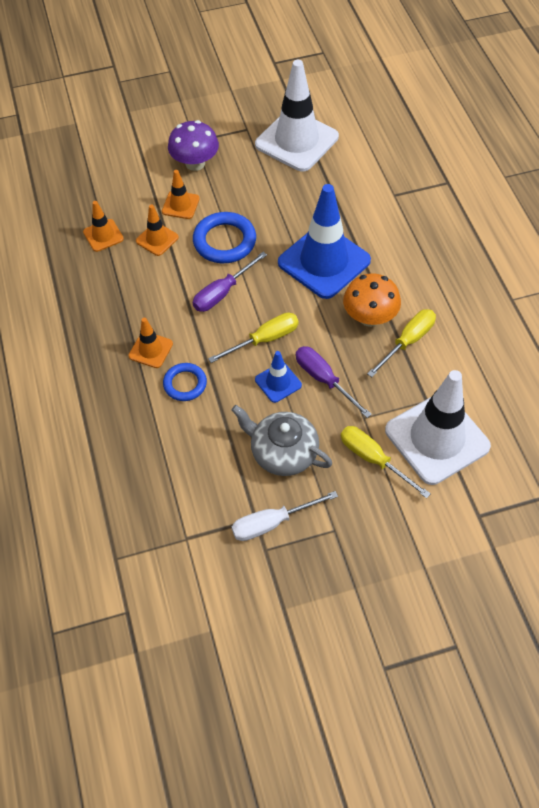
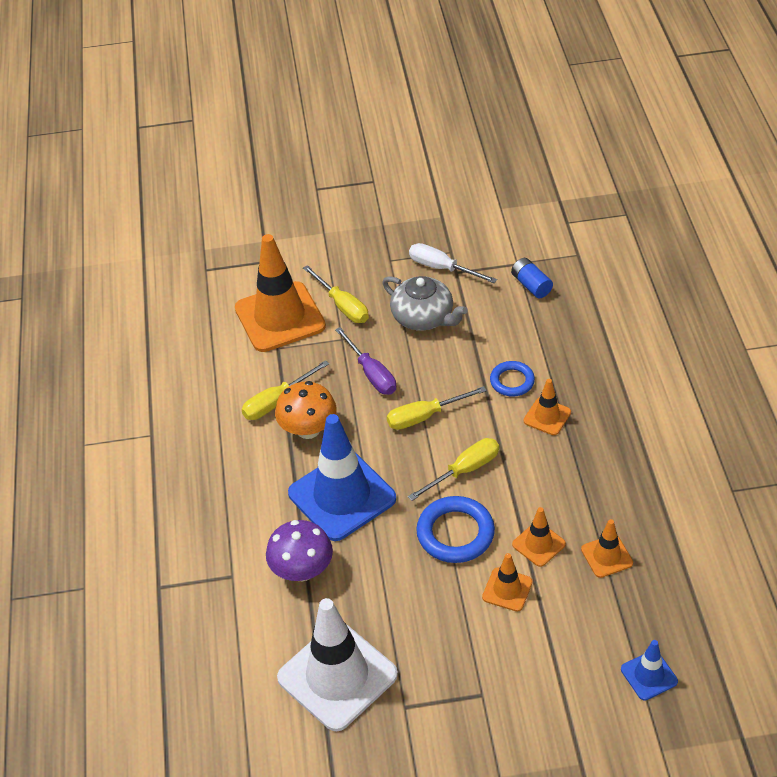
camera: 170 degrees left, 10 degrees down
purple mushroom [168,120,219,171] -> purple mushroom moved to [266,520,333,582]
purple screwdriver [193,252,267,312] -> yellow screwdriver [408,438,499,501]
white screwdriver [232,491,338,541] -> white screwdriver turned 135 degrees counterclockwise [409,243,497,283]
blue traffic cone [255,351,302,403] -> blue traffic cone moved to [621,640,678,701]
white traffic cone [385,370,491,485] -> orange traffic cone [235,234,326,352]
none -> blue battery [511,258,553,298]

